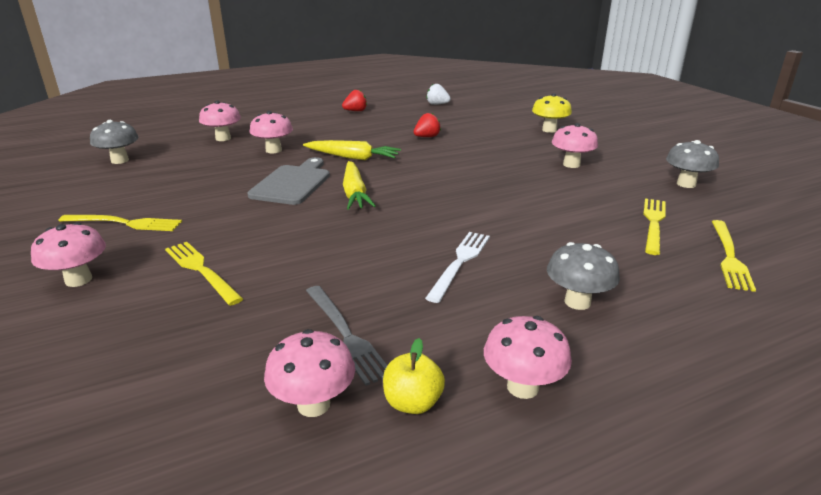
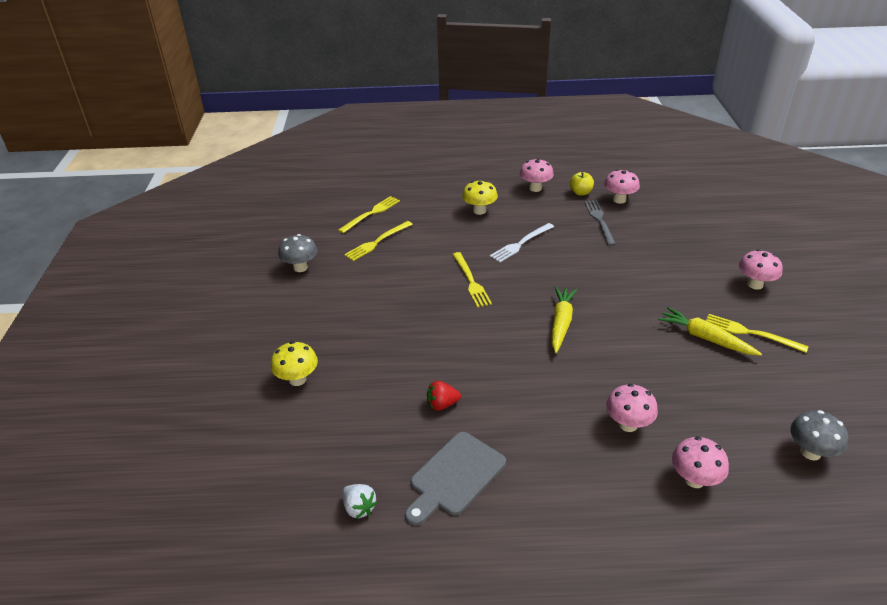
camera: 155 degrees left, 10 degrees up
yellow fork [165,242,243,306] -> yellow fork moved to [452,252,492,308]
grey cutting board [247,157,330,205] -> grey cutting board moved to [405,432,506,526]
yellow carrot [303,140,401,160] -> yellow carrot moved to [658,307,762,356]
red strawberry [342,89,367,111] -> none
grey mushroom [547,242,620,310] -> yellow mushroom [462,180,498,215]
pink mushroom [552,123,598,168] -> none

